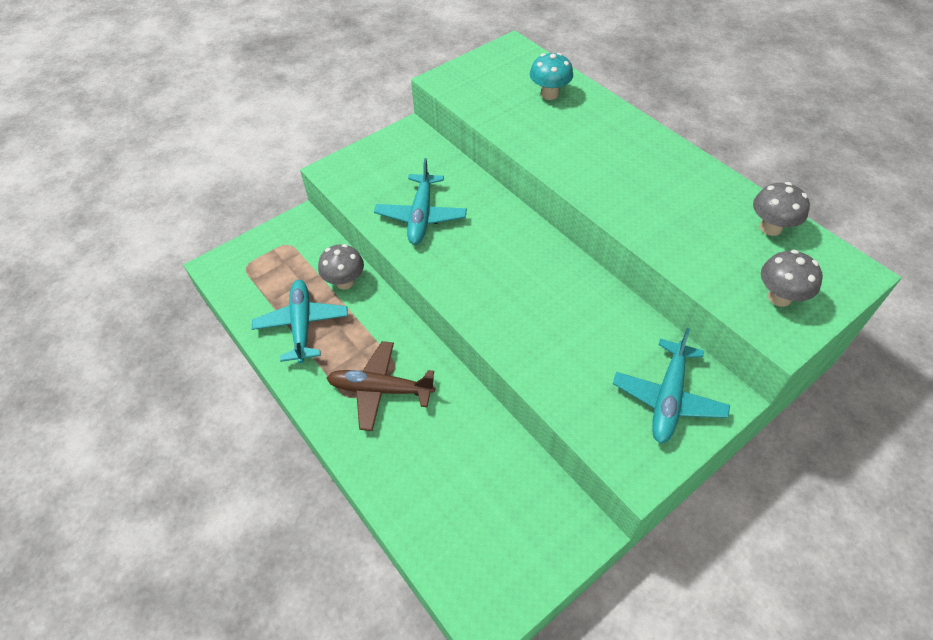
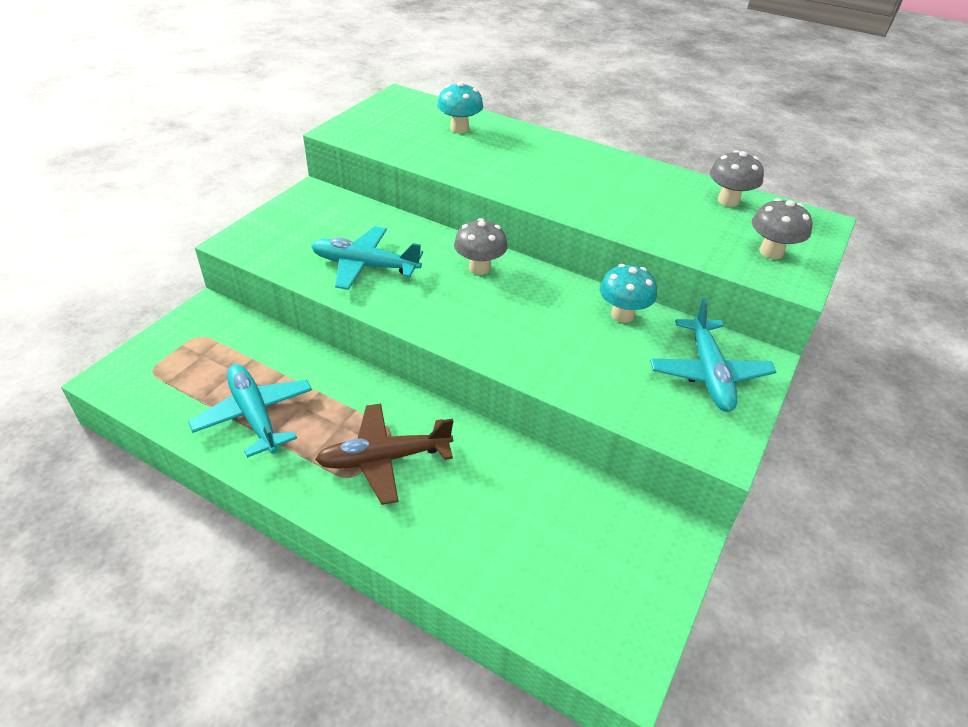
camera: 25 degrees left, 10 degrees down
grey mushroom [318,244,364,289] -> grey mushroom moved to [454,218,507,275]
turquoise plane [374,158,467,245] -> turquoise plane turned 120 degrees clockwise [311,226,423,290]
none -> turquoise mushroom [600,264,657,323]

